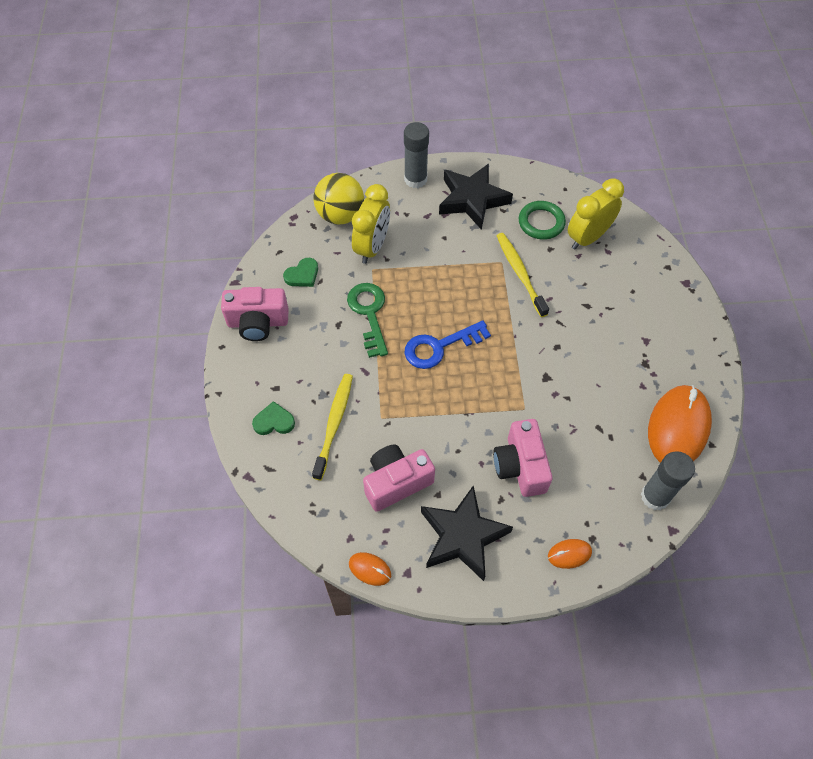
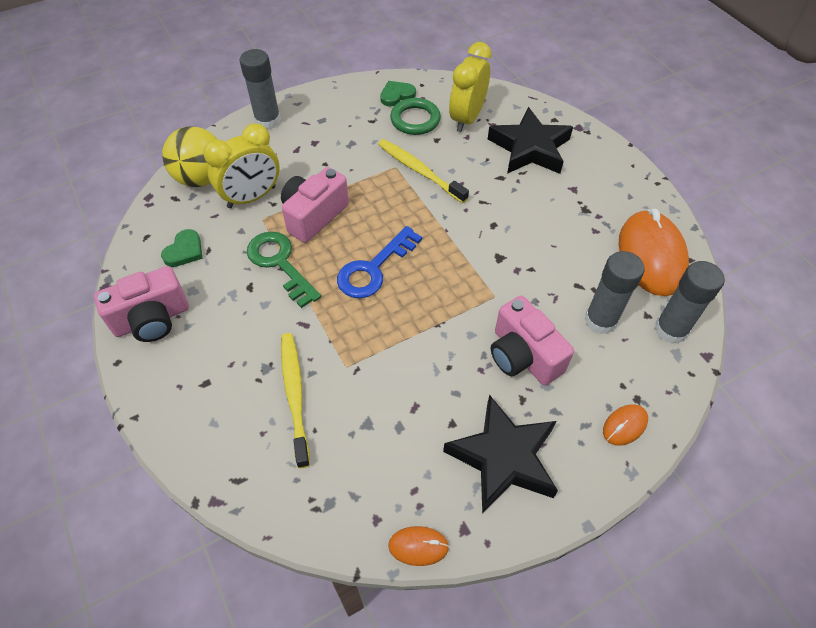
camera: 25 degrees left, 5 degrees down
green heart [252,401,295,435] -> green heart moved to [380,81,416,106]
yellow clock [352,184,390,264] -> yellow clock turned 60 degrees clockwise [203,123,280,208]
pink camera [363,445,435,512] -> pink camera moved to [281,167,349,243]
black star [439,164,513,230] -> black star moved to [488,107,573,174]
none -> grey glue stick [584,251,645,334]

